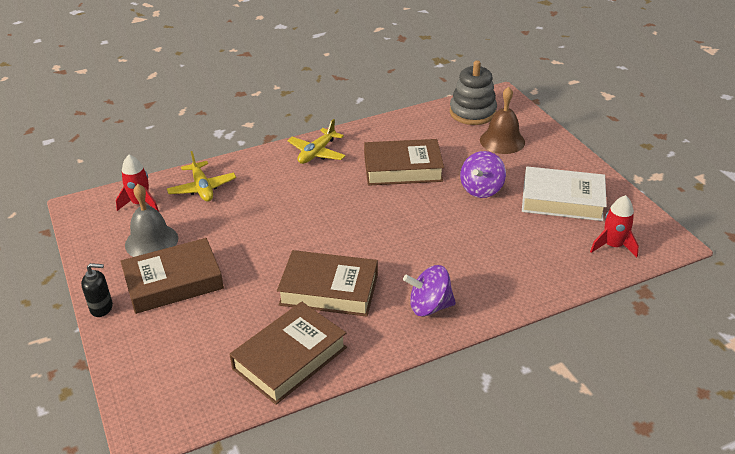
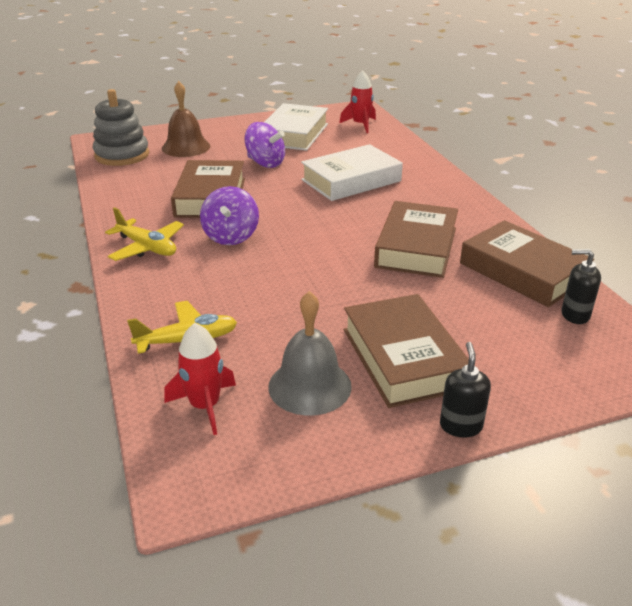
camera: 85 degrees left, 5 degrees down
purple spinning top [403,265,456,317] -> purple spinning top moved to [200,186,259,245]
none -> white book [301,144,403,201]
none -> black soap dispenser [562,249,601,324]

